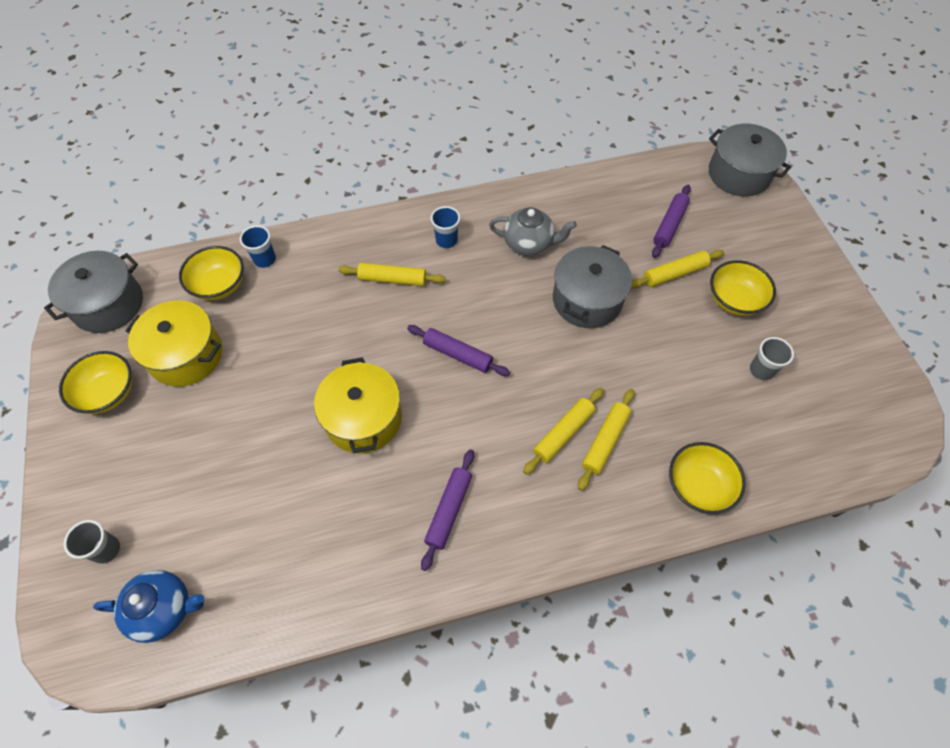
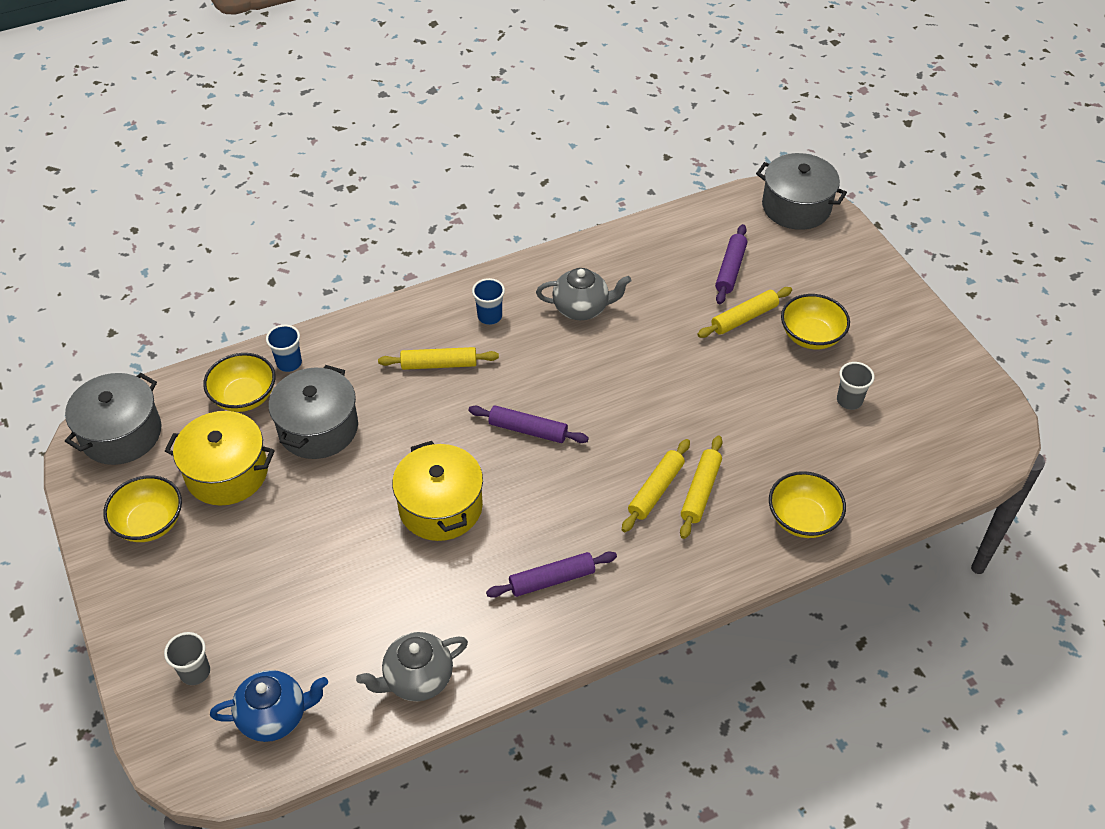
camera: 10 degrees left, 10 degrees down
purple rolling pin [421,449,474,571] -> purple rolling pin turned 60 degrees clockwise [486,551,617,598]
grey pot [553,245,632,328] -> grey pot moved to [269,365,358,459]
none -> grey teapot [356,632,468,701]

